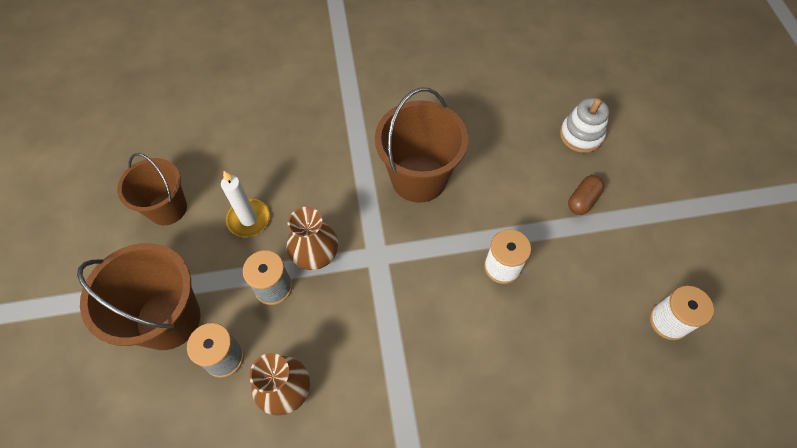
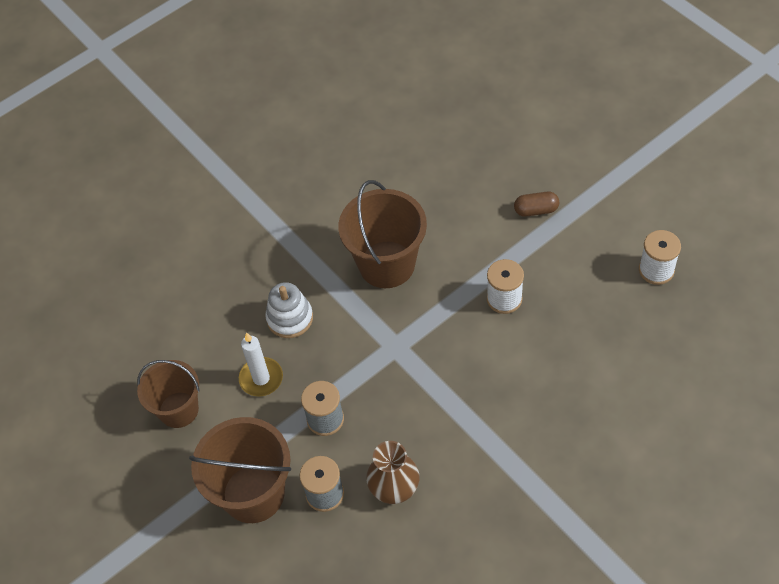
camera: 25 degrees left, 5 degrees down
brown vase [286,207,338,270] -> none
white stacking toy [560,98,609,153] -> white stacking toy moved to [265,282,313,338]
brown capsule [568,175,604,215] -> brown capsule turned 75 degrees clockwise [514,192,559,217]

